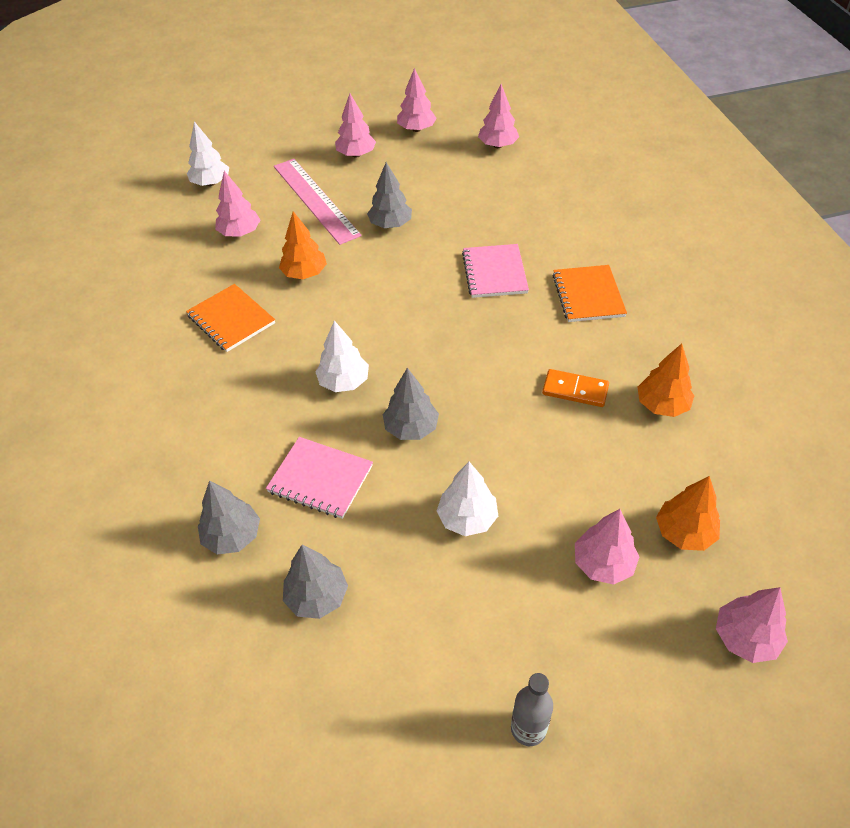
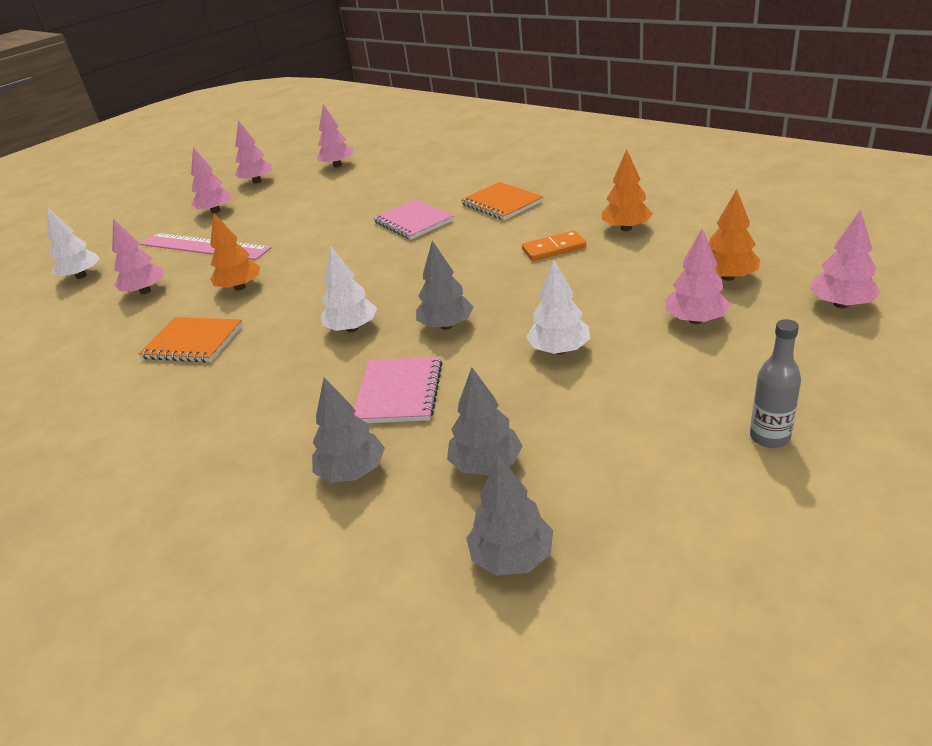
camera: 30 degrees left, 15 degrees down
pink notebook [266,437,373,519] -> pink notebook turned 75 degrees counterclockwise [354,356,443,423]
grey tree [367,162,412,228] -> grey tree moved to [466,455,553,576]

